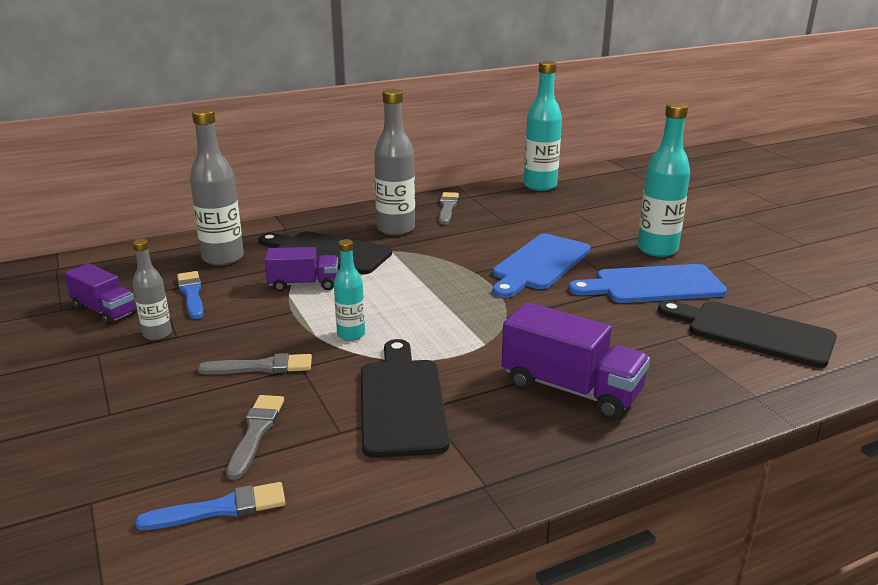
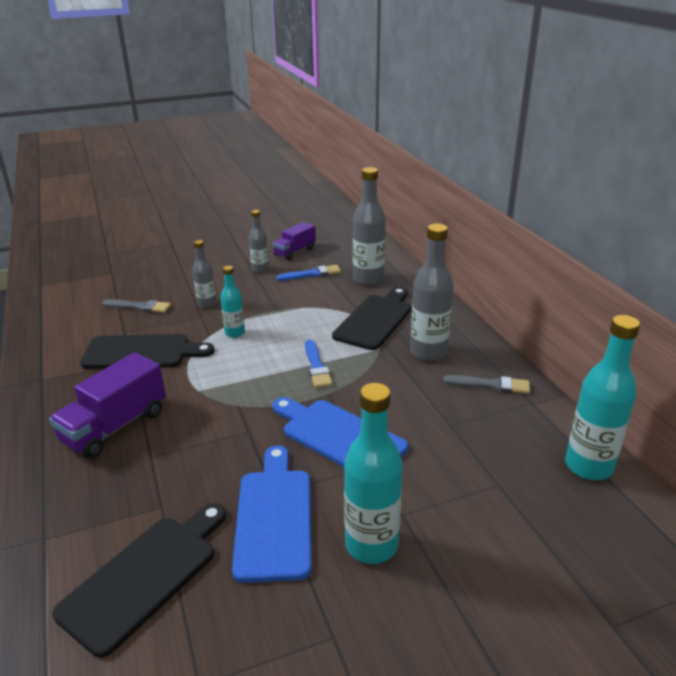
camera: 95 degrees right, 5 degrees up
blue brush [135,482,286,530] -> blue brush moved to [305,340,333,388]
grey brush [198,353,312,374] -> grey bottle [192,240,216,308]
purple truck [264,247,338,292] -> none

